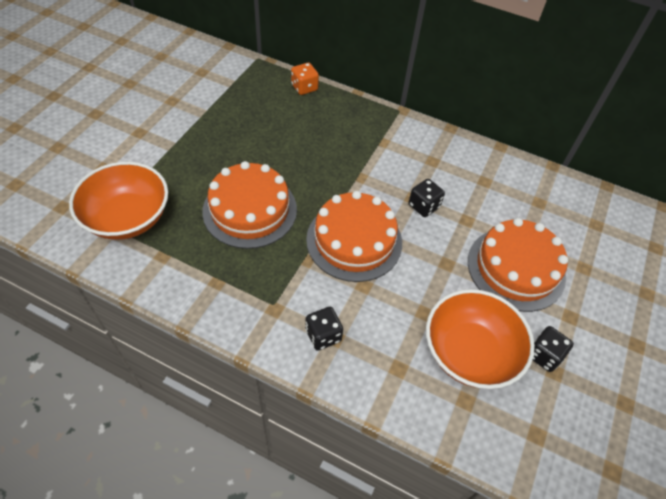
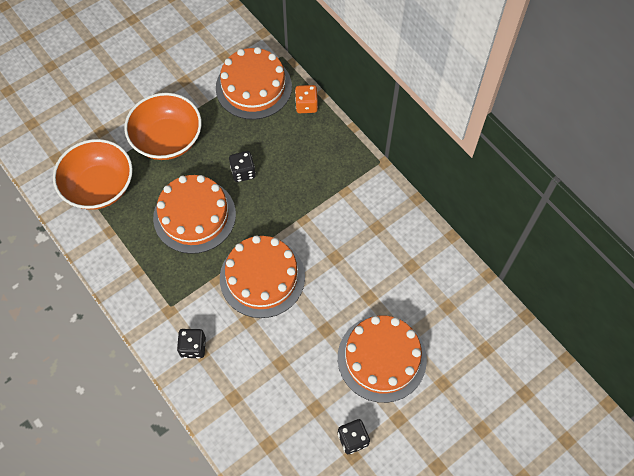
camera: 30 degrees right, 10 degrees up
black dice [409,179,445,217] -> black dice moved to [229,151,256,182]
orange bowl [426,289,535,389] -> orange bowl moved to [124,93,202,160]
none -> orange cake [216,47,292,120]

